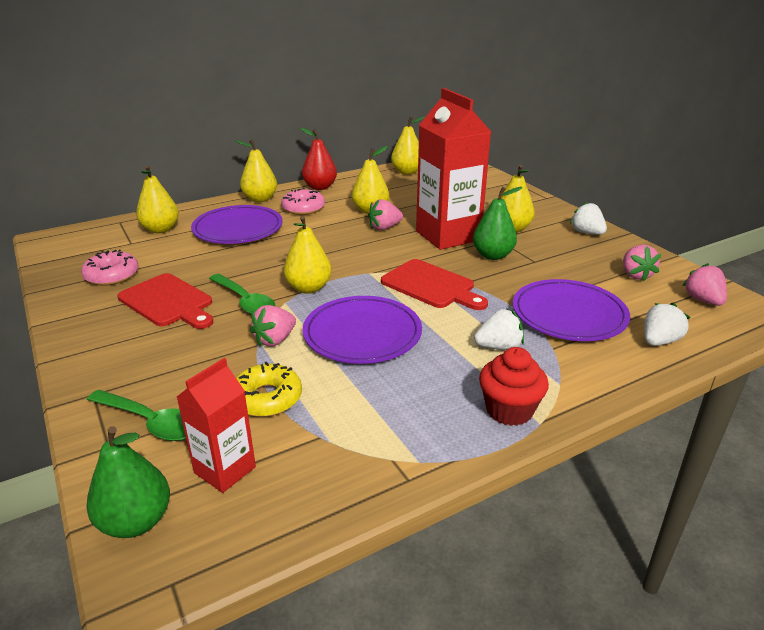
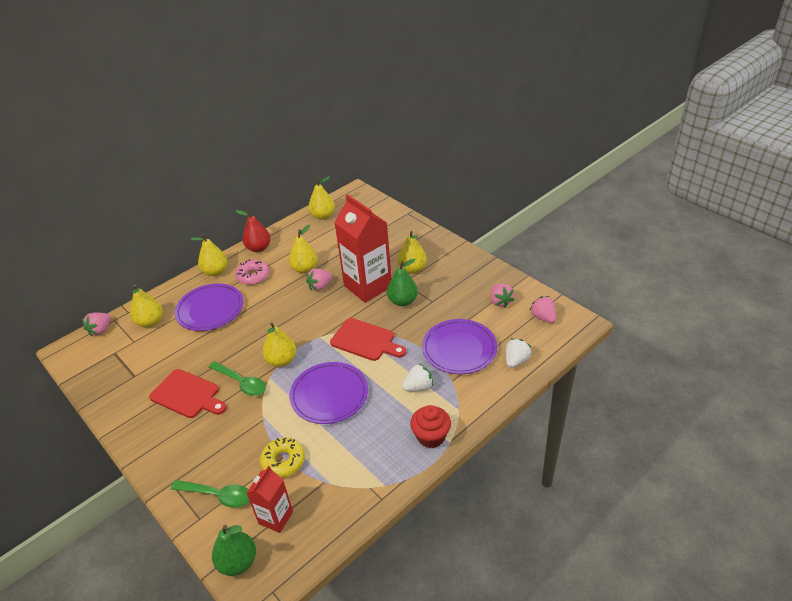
camera: 10 degrees left, 10 degrees up
pink donut [81,250,138,286] -> none
pink strawberry [250,305,296,347] -> pink strawberry moved to [82,313,111,337]
white strawberry [570,201,607,235] -> none

